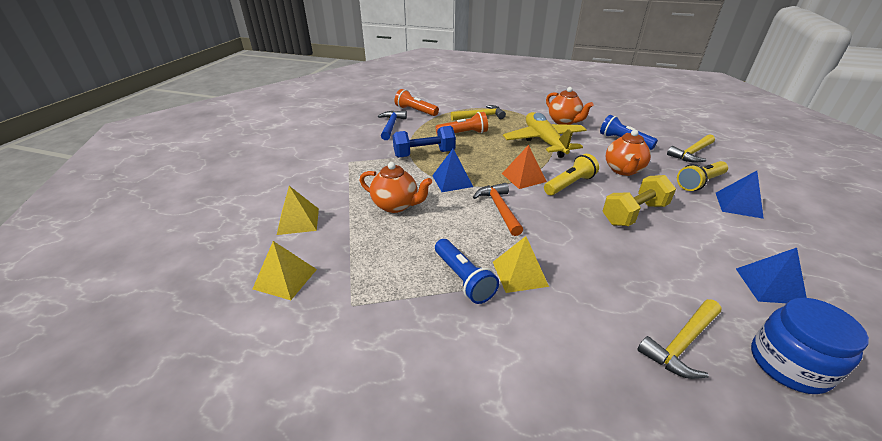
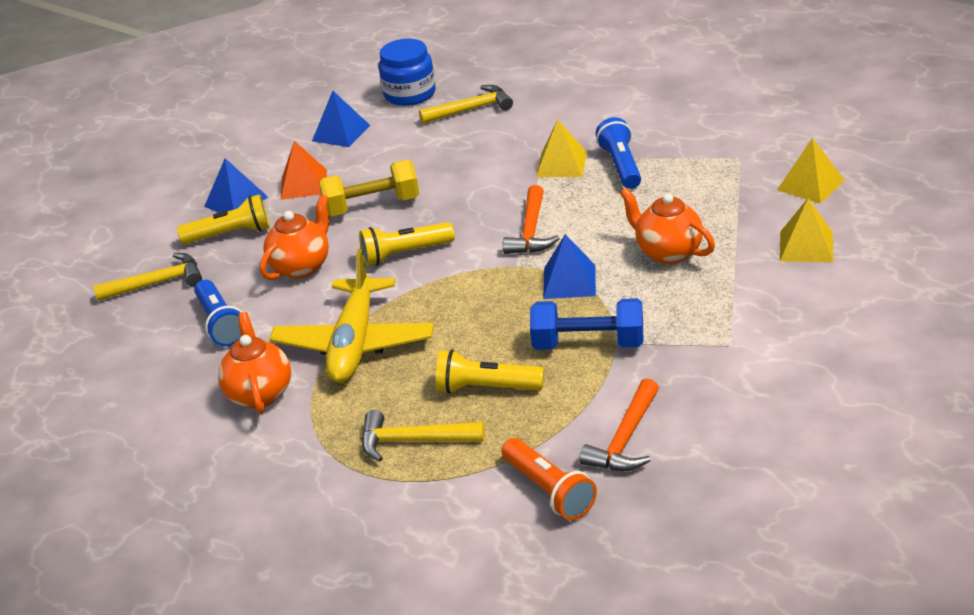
camera: 155 degrees left, 0 degrees up
blue hammer [378,111,407,140] -> orange hammer [579,378,659,471]
orange flashlight [435,112,488,134] -> yellow flashlight [436,349,544,394]
orange pyramid [502,145,547,189] -> orange pyramid moved to [281,141,327,200]

